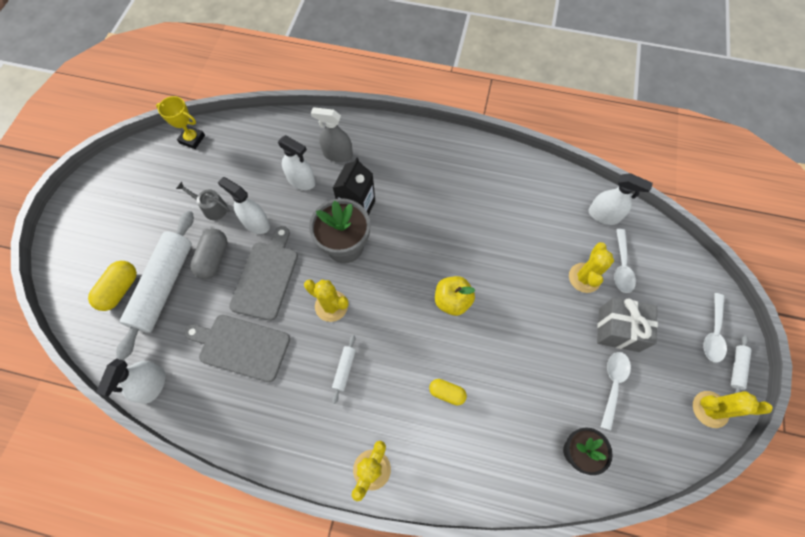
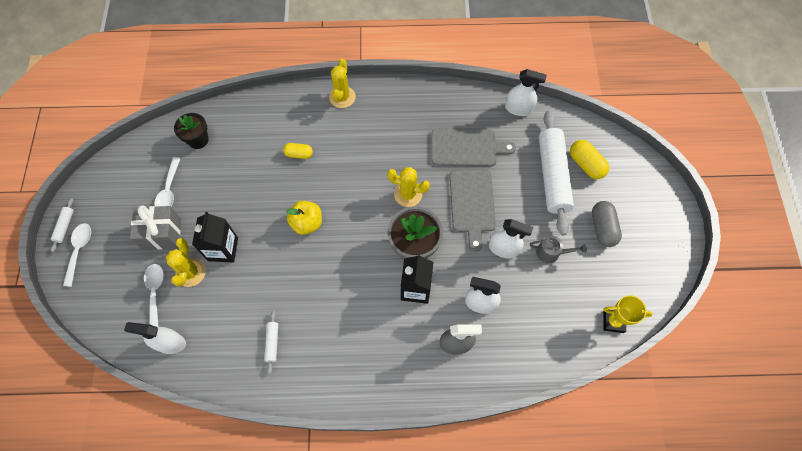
camera: 165 degrees right, 0 degrees up
yellow capsule [88,261,137,311] -> yellow capsule turned 45 degrees counterclockwise [570,140,609,179]
white spray bottle [96,358,165,404] -> white spray bottle turned 105 degrees clockwise [505,69,547,116]
grey capsule [190,229,227,279] -> grey capsule moved to [592,201,622,247]
white rolling pin [332,335,356,404] -> white rolling pin moved to [264,311,278,374]
yellow cactus [693,391,773,428] -> none
none -> black carton [192,211,238,263]

